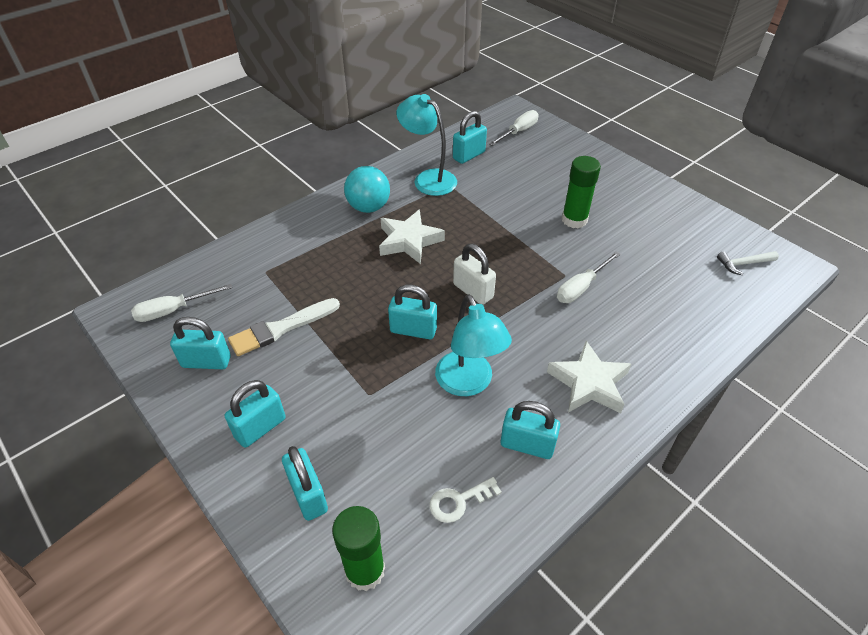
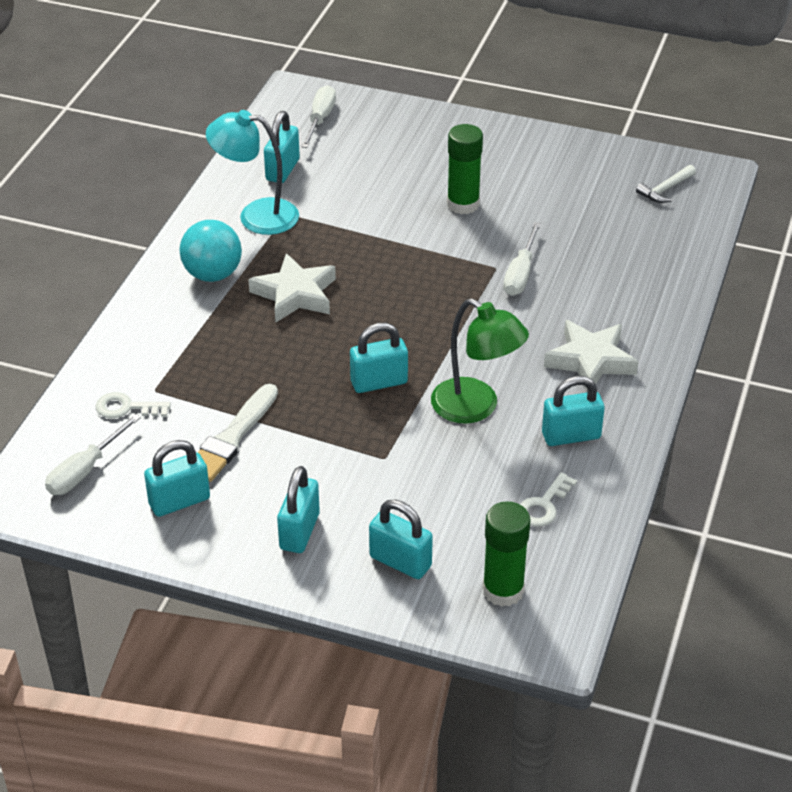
camera: 30 degrees left, 5 degrees down
turquoise lamp [435,294,512,396] -> green lamp [431,298,529,423]
white padlock [453,244,496,305] -> none
none -> white key [96,392,171,418]

